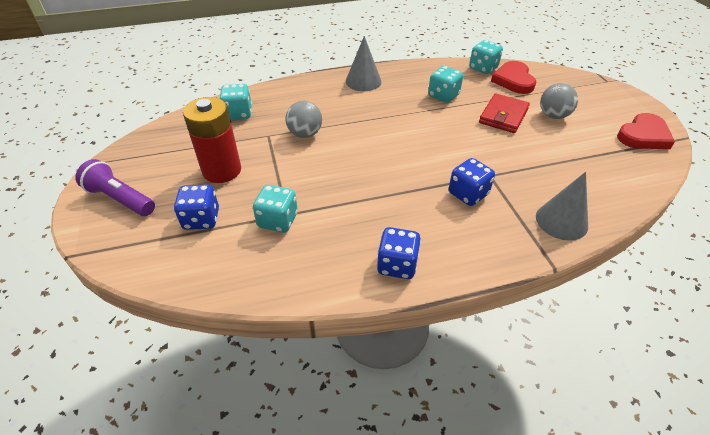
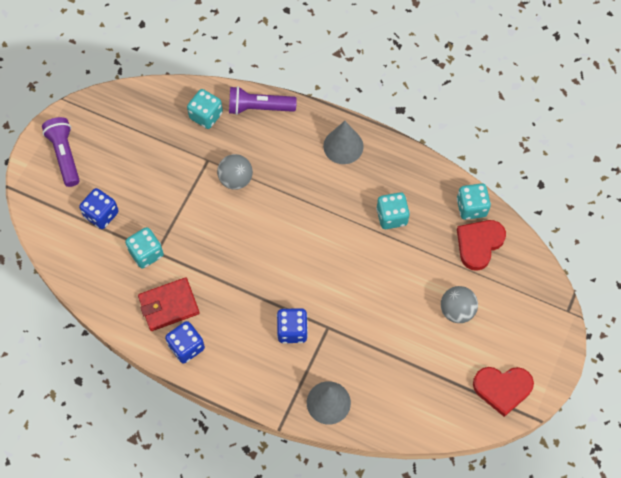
camera: 40 degrees right, 20 degrees up
red battery [183,97,241,183] -> none
red wallet [479,93,530,133] -> red wallet moved to [138,277,200,331]
none -> purple flashlight [229,86,297,115]

